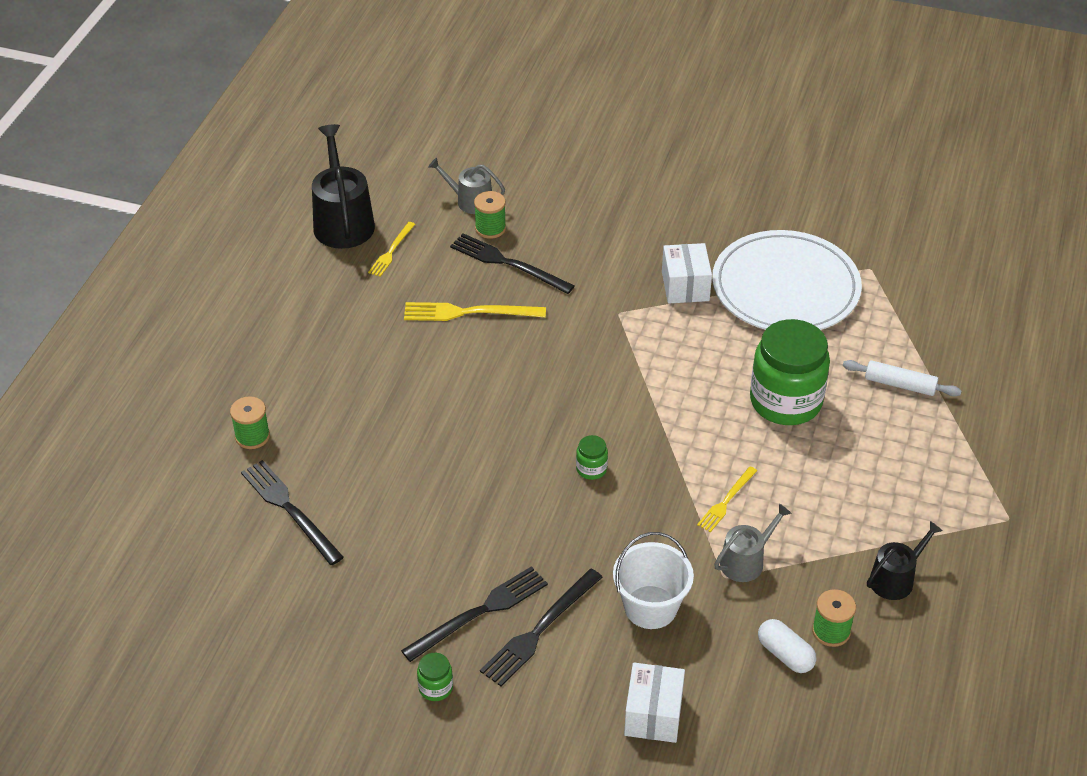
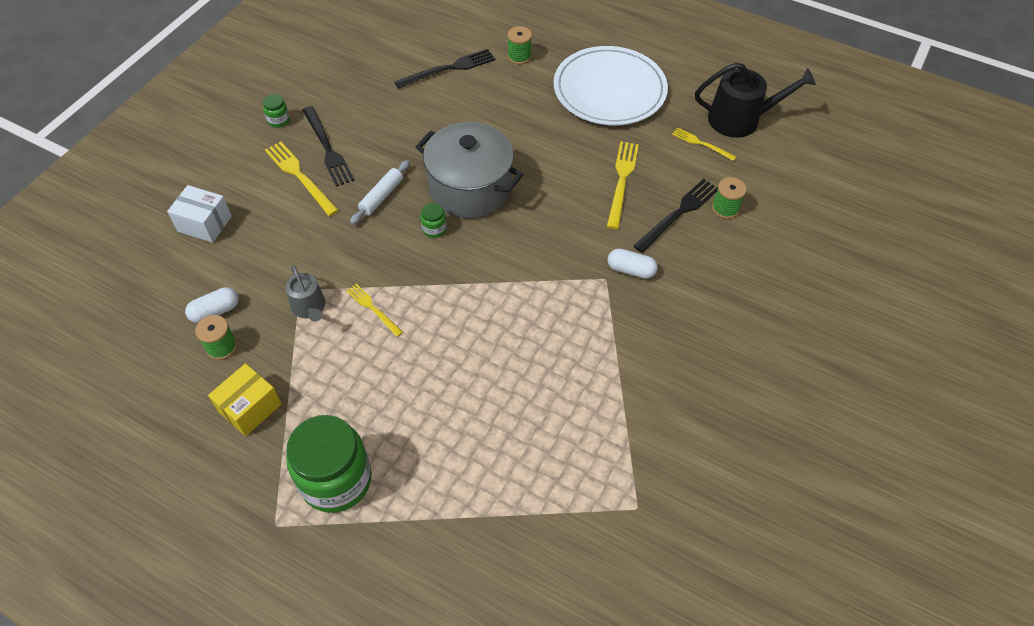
camera: 100 degrees right, 10 degrees up
grey watering can [428,158,505,214] -> none
black fork [480,569,603,687] -> yellow fork [265,141,339,216]
white bucket [613,532,694,629] -> none
white box [662,243,712,304] -> none
white plate [712,230,862,330] -> white plate moved to [554,46,668,125]
green jar [750,319,830,425] -> green jar moved to [286,415,372,513]
white rolling pin [843,360,961,397] -> white rolling pin moved to [350,160,410,225]
black watering can [867,521,943,600] -> yellow box [208,363,282,436]
none -> grey pot [416,122,523,218]
none -> white capsule [608,248,658,279]

